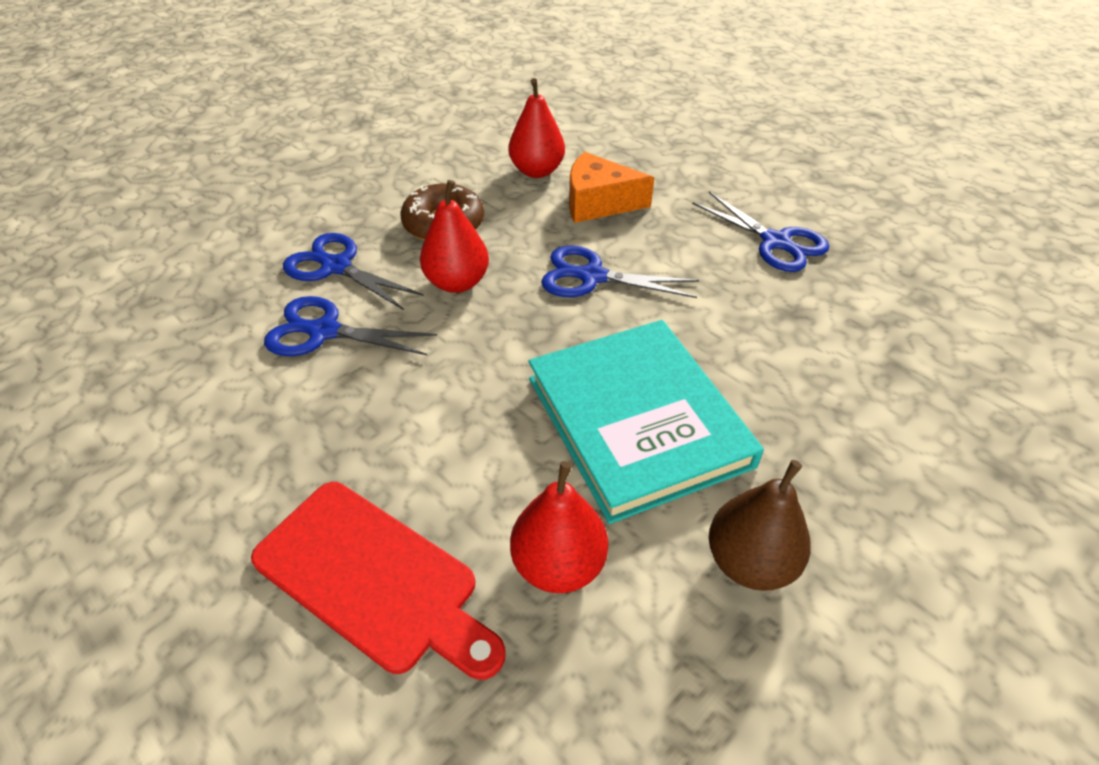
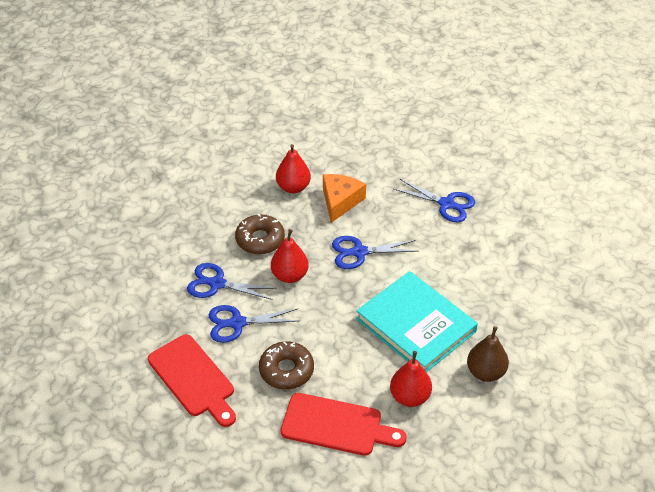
camera: 20 degrees left, 0 degrees up
orange cheese [569,152,654,223] -> orange cheese turned 120 degrees clockwise [323,174,366,223]
none -> red cutting board [148,334,236,427]
none -> brown donut [259,341,314,390]

